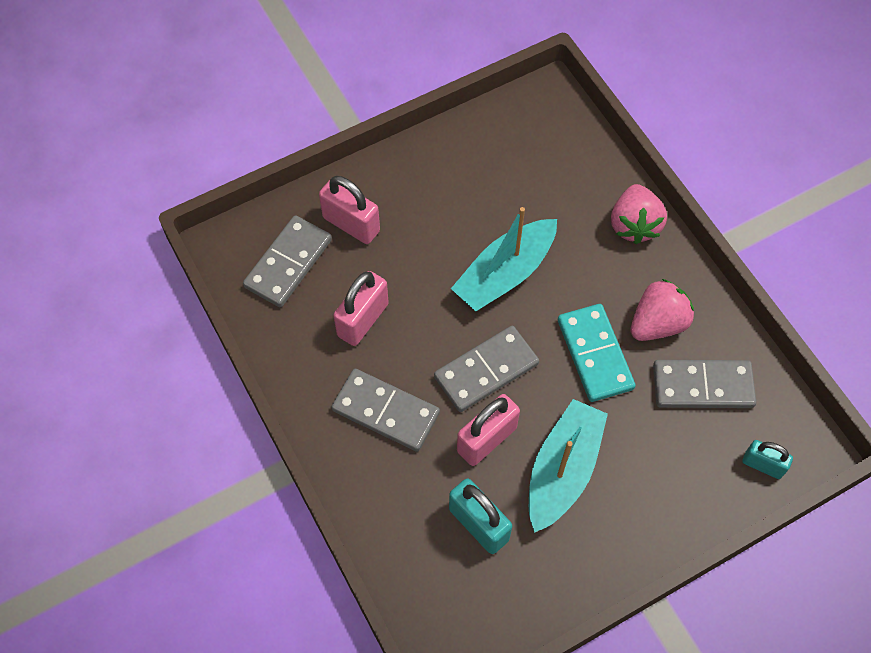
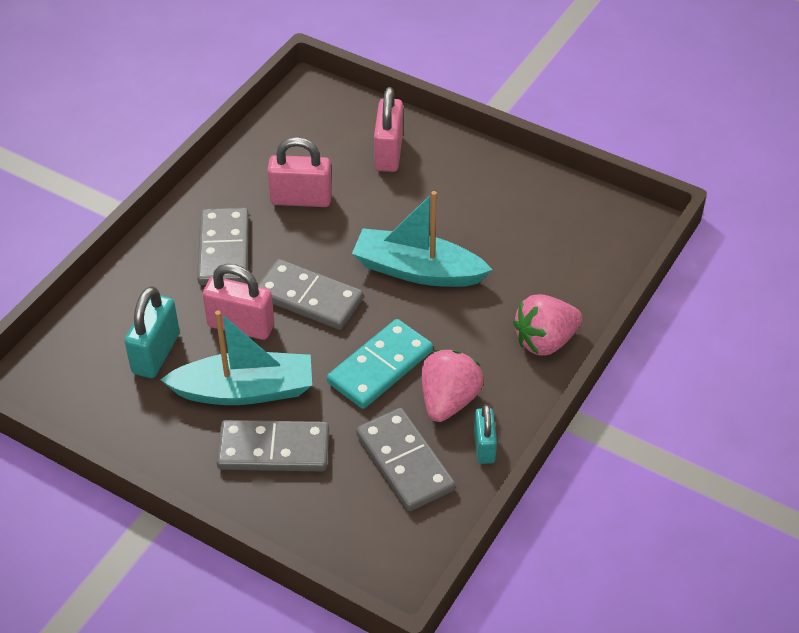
camera: 60 degrees right, 15 degrees down
grey domino [243,215,332,307] -> grey domino moved to [216,420,329,472]
pink strawberry [630,279,694,341] -> pink strawberry turned 90 degrees counterclockwise [421,349,484,422]
turquoise padlock [742,440,793,479] -> turquoise padlock moved to [474,404,497,464]

